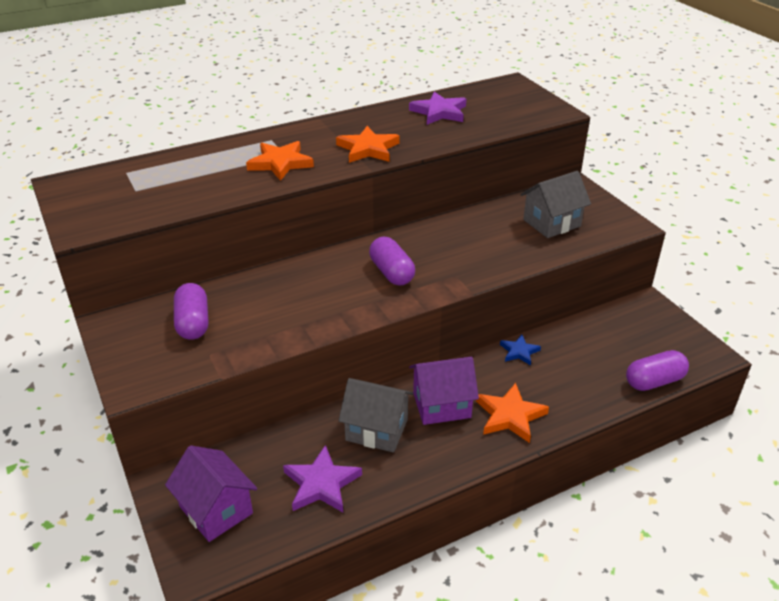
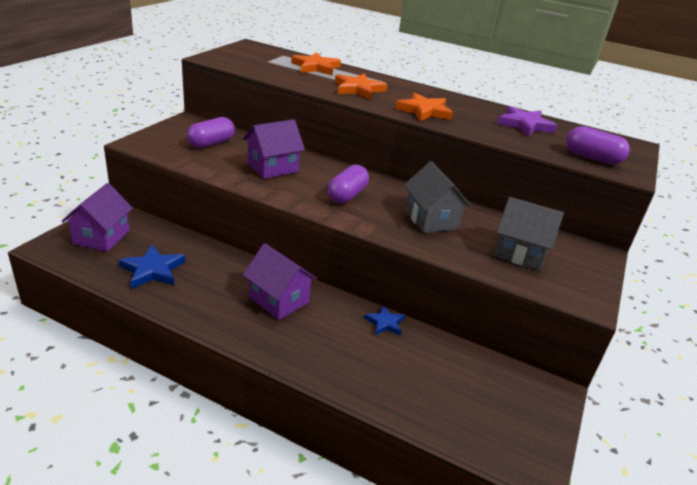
camera: 50 degrees right, 5 degrees down
purple star [283,445,362,512] -> blue star [119,245,185,289]
grey house [338,378,414,453] -> grey house moved to [404,161,471,233]
orange star [476,383,549,443] -> orange star moved to [291,52,341,76]
purple capsule [626,350,689,391] -> purple capsule moved to [566,126,630,165]
none -> purple house [243,119,305,179]

